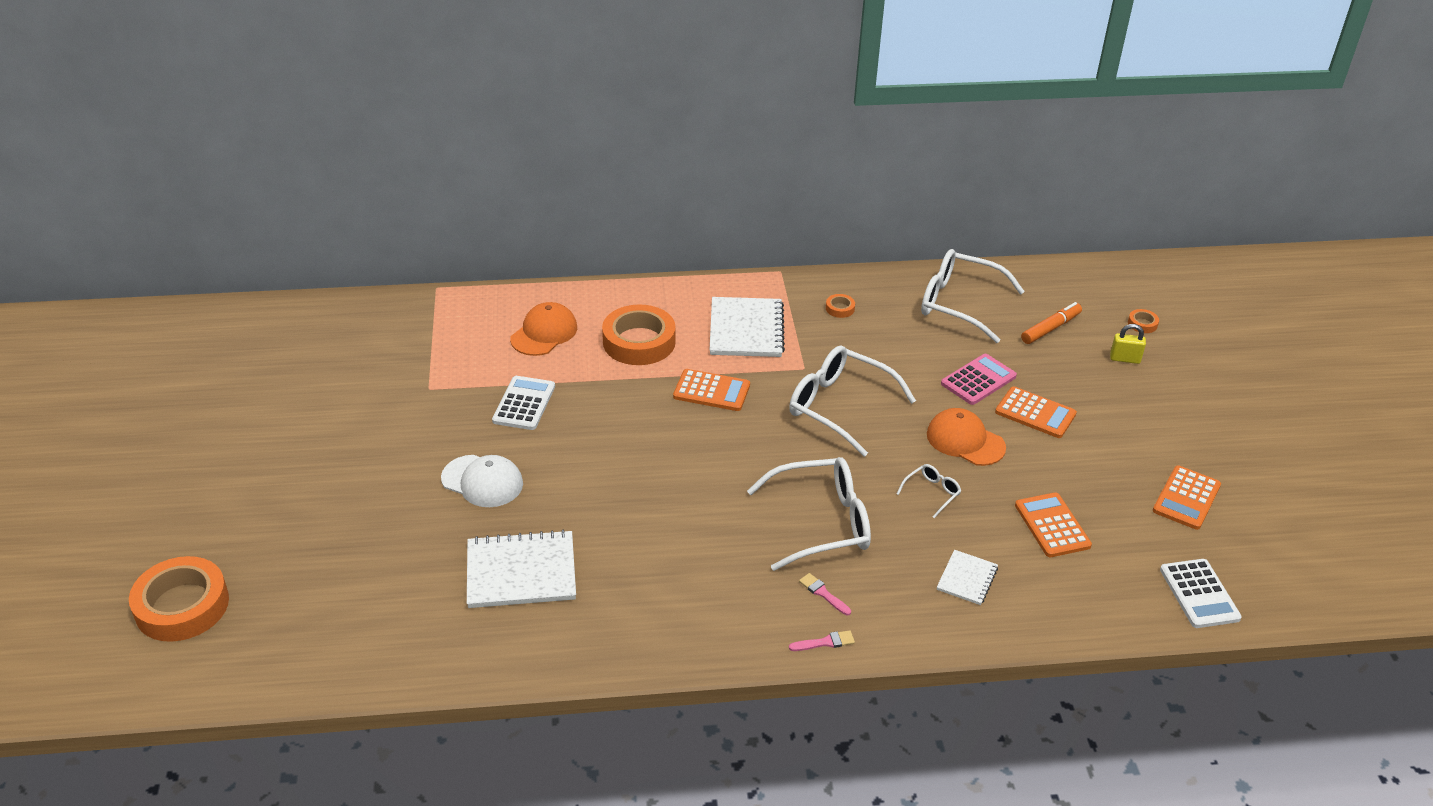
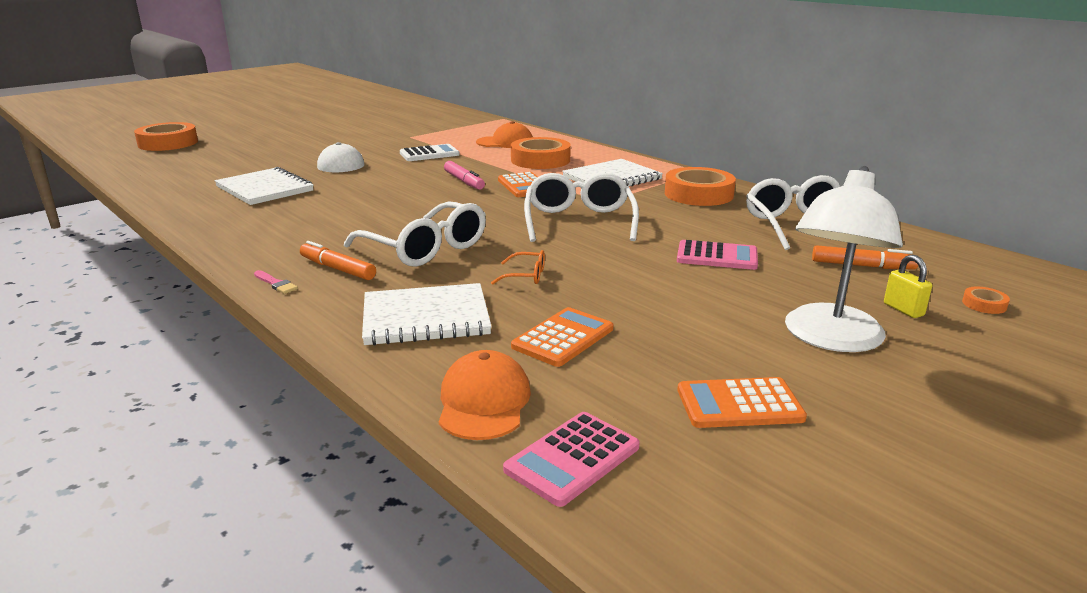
camera: 55 degrees right, 15 degrees down
pink brush [799,573,851,615] -> orange marker [300,241,376,280]
orange tape [826,294,855,318] -> orange tape [665,167,736,206], size x2.42
white glasses [897,464,961,518] -> orange glasses [491,250,545,285]
orange cap [927,408,1006,466] -> orange cap moved to [439,350,531,440]
white notebook [937,550,998,605] -> white notebook [362,283,492,346], size x1.87
orange calculator [995,386,1077,438] -> none
white calculator [1160,559,1242,628] -> pink calculator [503,412,640,507]
none -> pink marker [444,161,485,190]
none -> white lamp [785,166,903,352]

